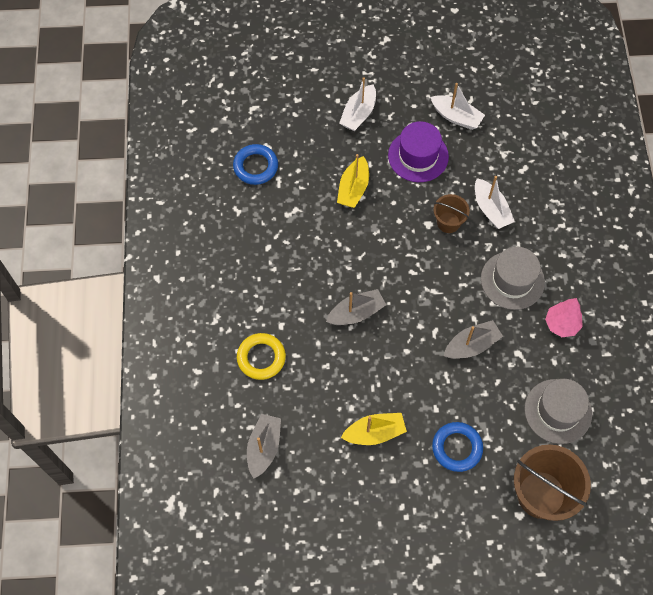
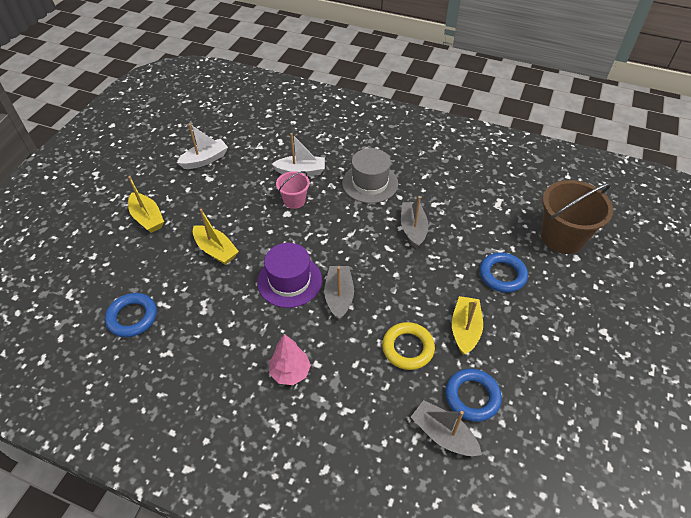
camera: 65 degrees left, 15 degrees down
yellow ring [237,333,286,380] -> yellow ring moved to [382,322,435,370]
white boat [339,77,376,131] -> yellow boat [128,176,164,233]
purple hat [388,121,449,182] -> purple hat moved to [257,243,322,308]
brown bucket [434,194,470,233] -> pink bucket [276,171,310,209]
grey hat [524,379,592,444] -> none
pink tree [545,298,583,337] -> pink tree moved to [269,334,311,385]
none -> blue ring [445,368,502,422]

